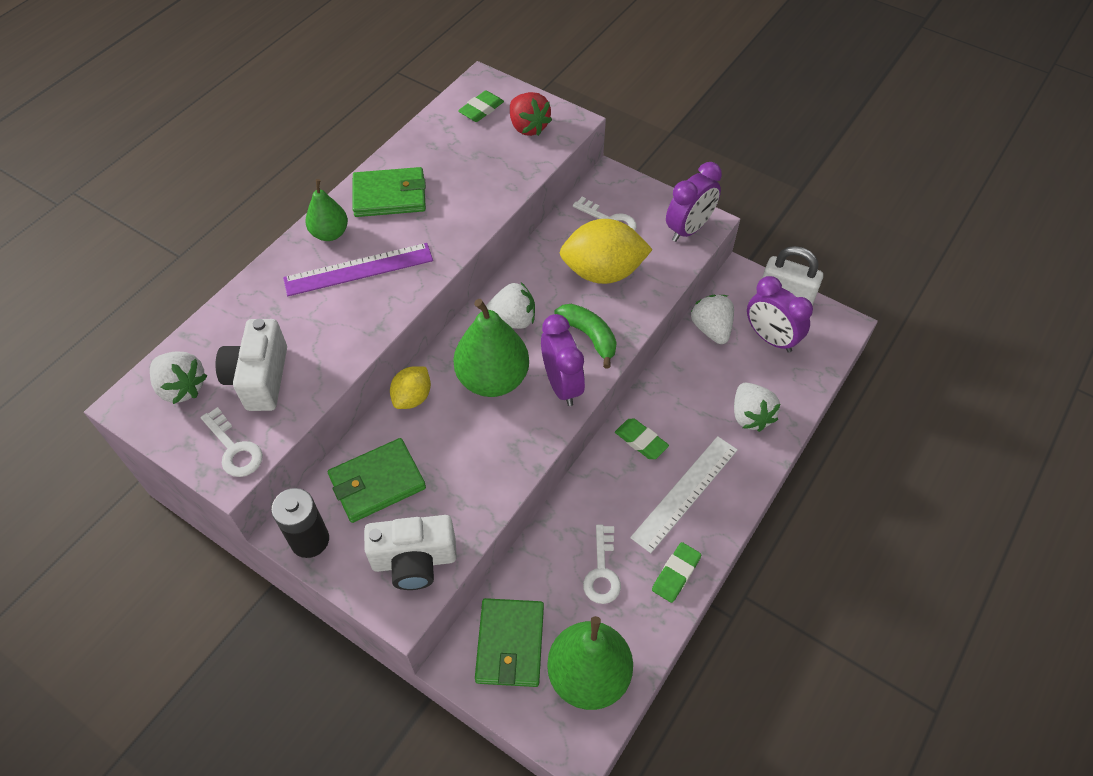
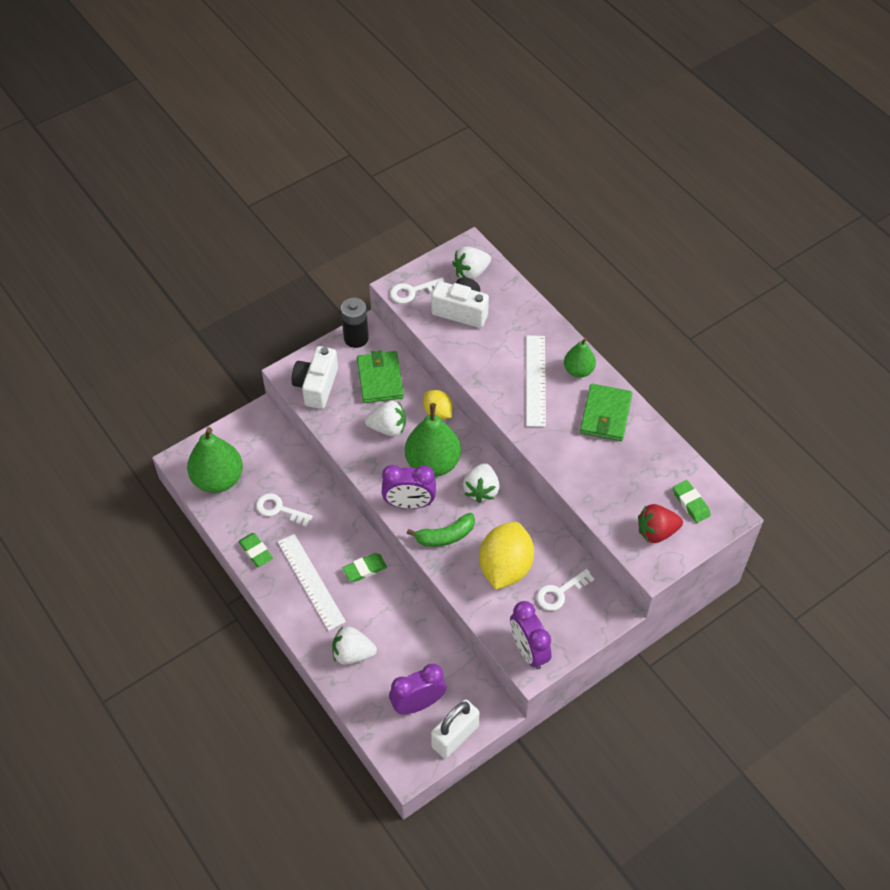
camera: 110 degrees right, 0 degrees up
purple ruler [283,243,433,296] -> white ruler [526,336,546,427]
green wallet [475,598,544,687] -> none
white strawberry [691,295,734,344] -> white strawberry moved to [365,401,406,436]

